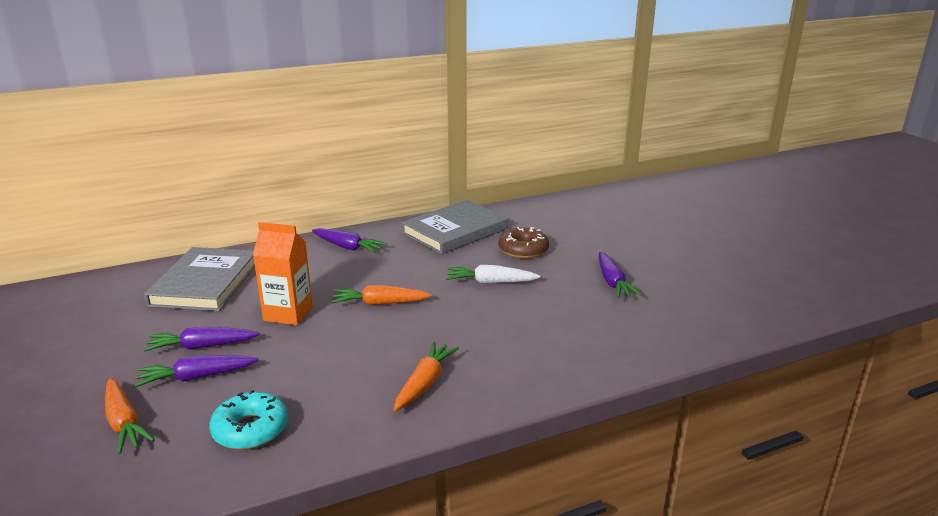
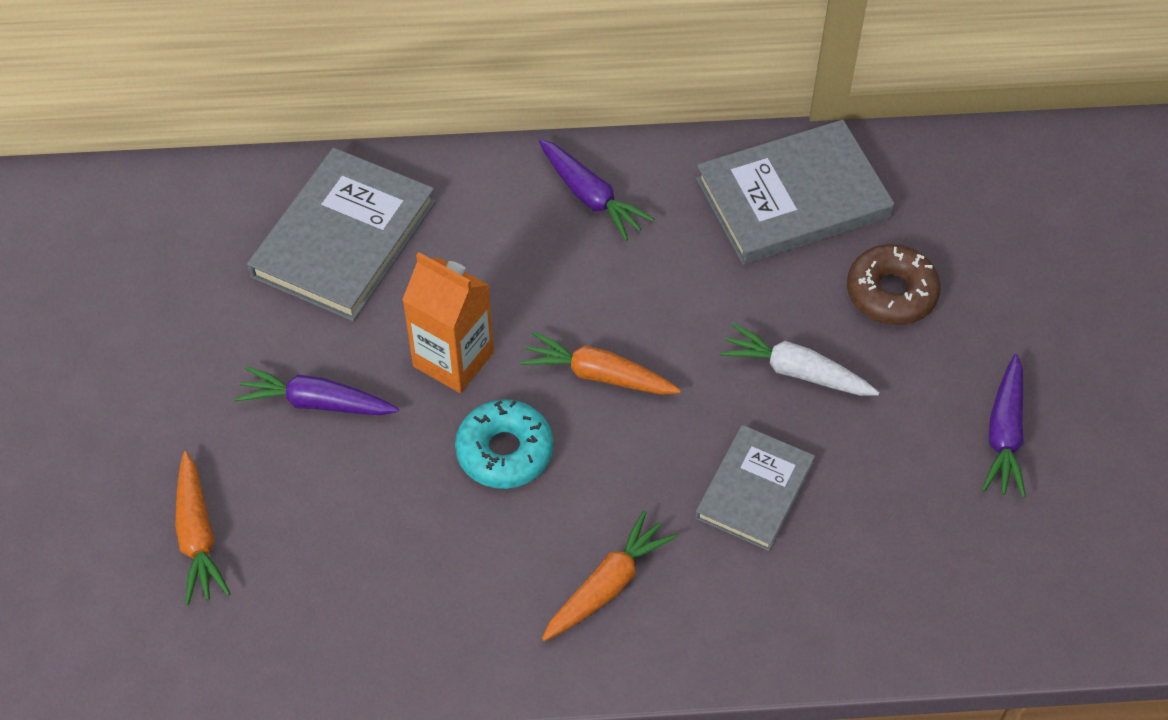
camera: 20 degrees right, 30 degrees up
purple carrot [135,355,259,387] -> none
turquoise donut [210,390,288,450] -> turquoise donut moved to [455,399,553,489]
none -> grey book [695,425,815,551]

